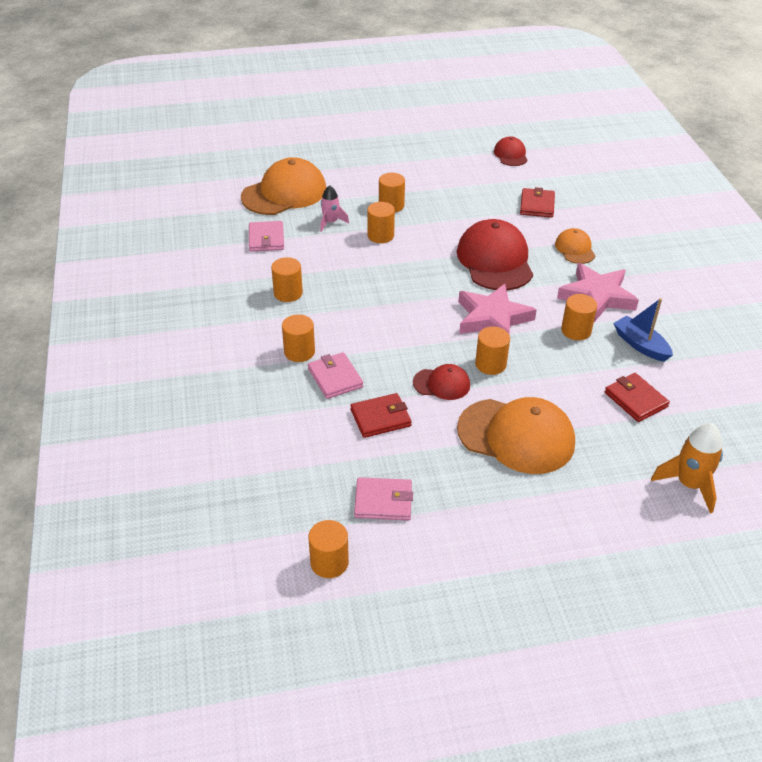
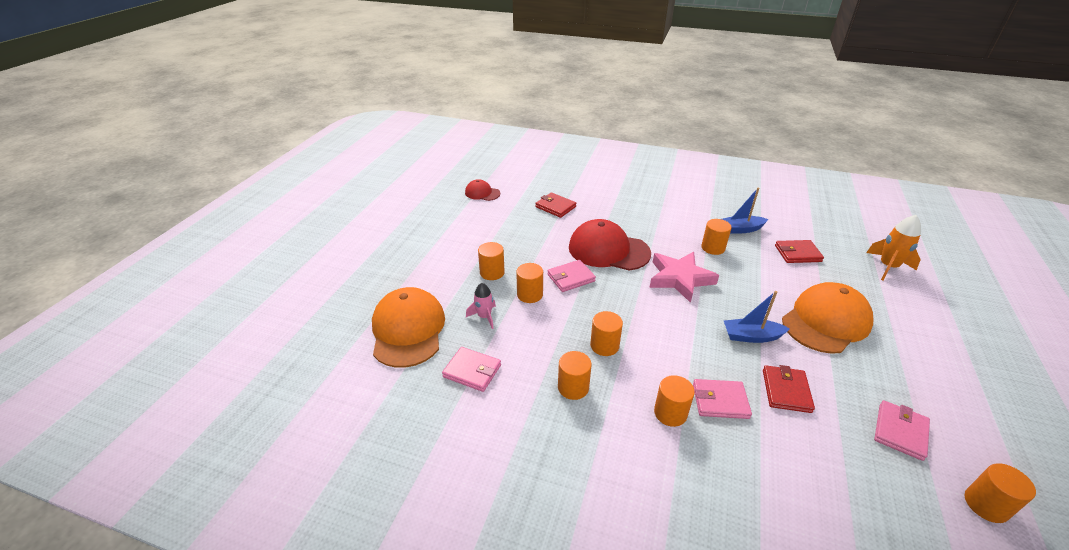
camera: 60 degrees left, 5 degrees down
red cap [413,364,470,400] -> blue boat [724,291,790,343]
orange cylinder [475,327,510,375] -> orange cylinder moved to [590,311,623,356]
orange cap [555,228,596,264] -> none
pink star [557,263,639,322] -> none
none -> pink wallet [547,260,596,292]

